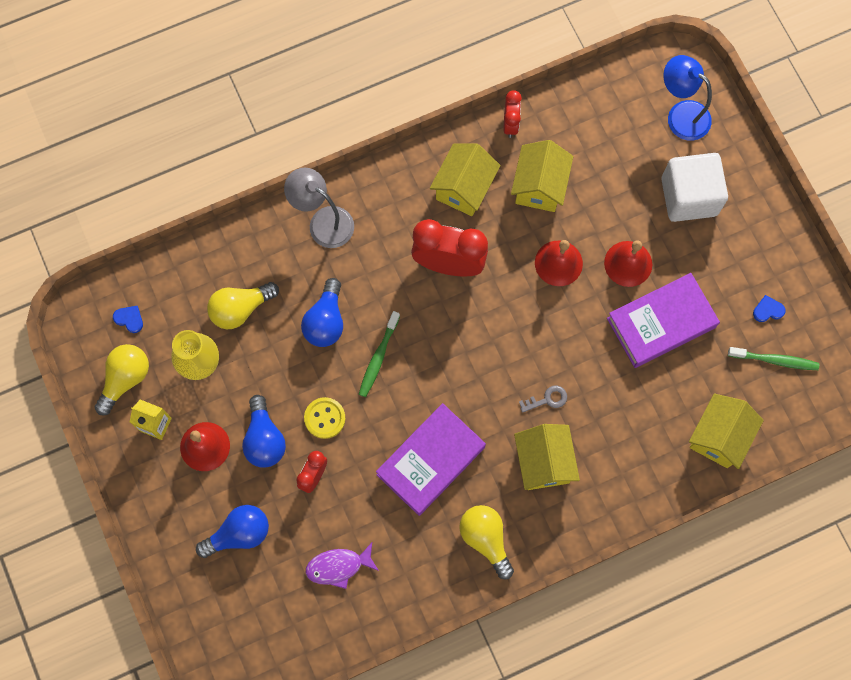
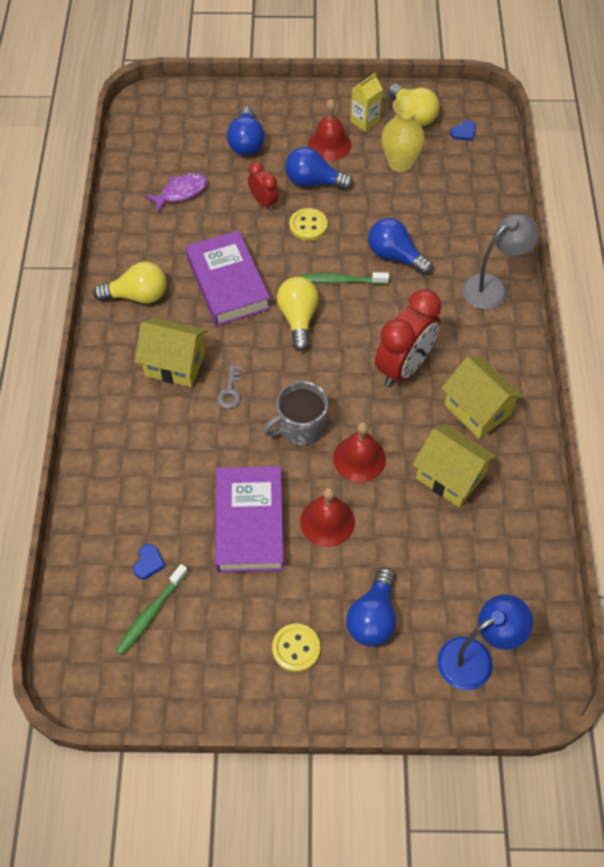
camera: 115 degrees right, 15 degrees down
yellow light bulb [207,282,279,329] -> yellow light bulb moved to [277,277,319,351]
purple fish [306,543,379,589] -> purple fish turned 45 degrees clockwise [145,173,208,213]
green toothbrush [359,311,400,397] -> green toothbrush turned 45 degrees counterclockwise [300,272,389,285]
red clock [504,90,522,138] -> none
white cube [661,153,728,222] -> blue light bulb [346,568,396,646]
yellow house [689,394,764,469] -> none
blue heart [753,295,786,322] -> blue heart moved to [133,544,165,579]
none -> grey mug [263,381,328,445]
none -> yellow button [272,623,320,672]

